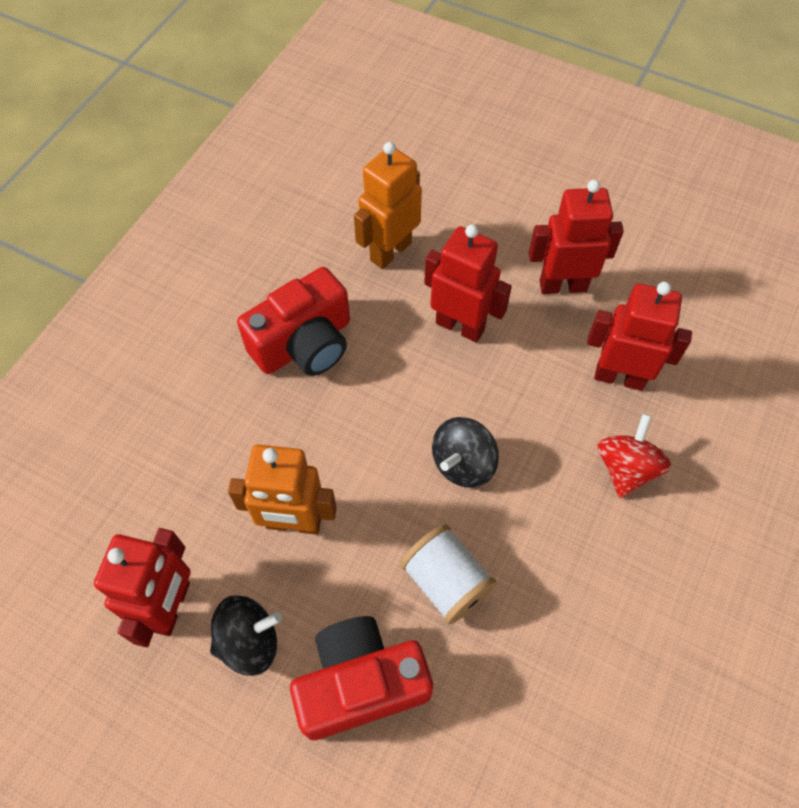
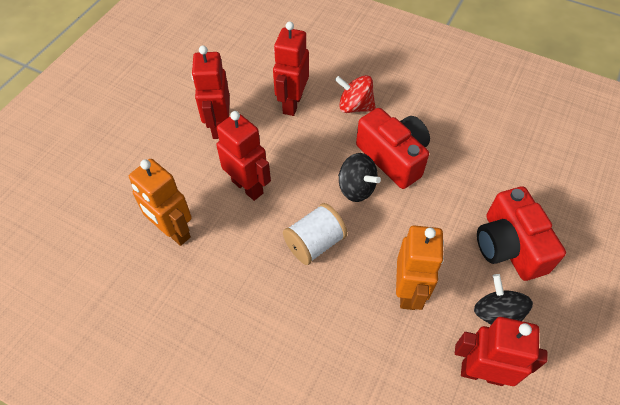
camera: 90 degrees left, 5 degrees down
red camera [237,267,350,376] -> red camera moved to [356,108,430,189]
white spool [400,525,497,625] -> white spool moved to [283,203,347,265]
red robot [424,224,512,342] -> red robot turned 105 degrees clockwise [216,111,271,201]

